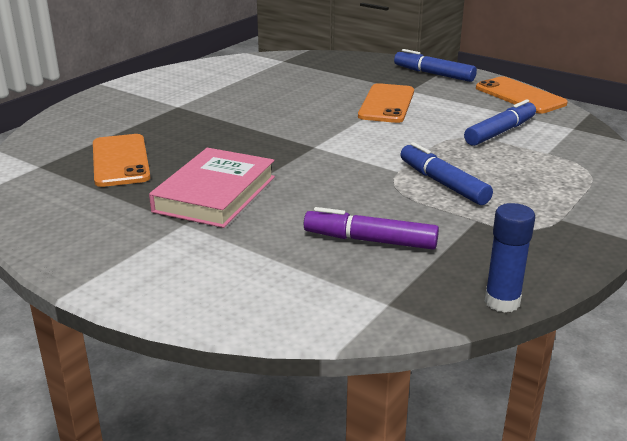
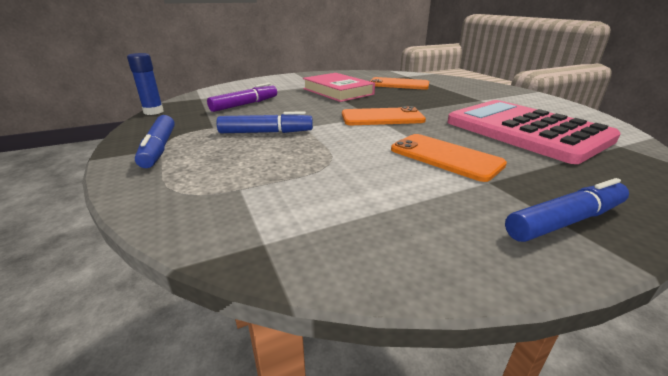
camera: 120 degrees right, 0 degrees up
blue marker [464,99,536,146] -> blue marker moved to [135,115,175,168]
orange phone [476,76,568,114] -> orange phone moved to [342,106,426,125]
none -> pink calculator [447,100,621,164]

